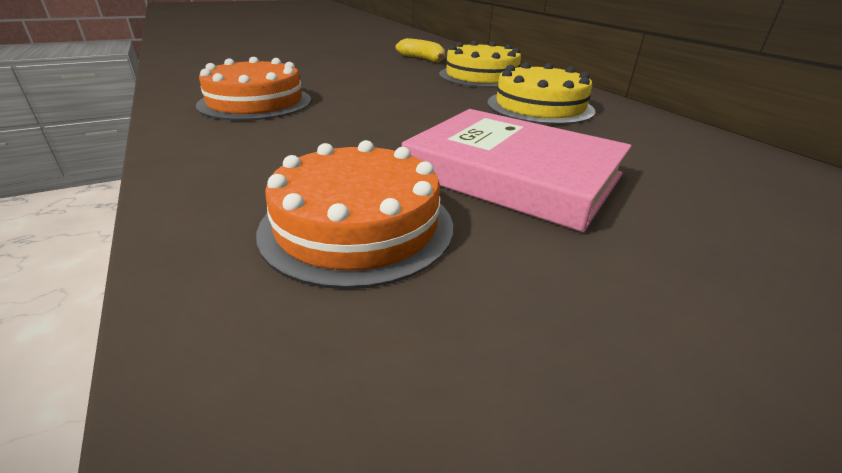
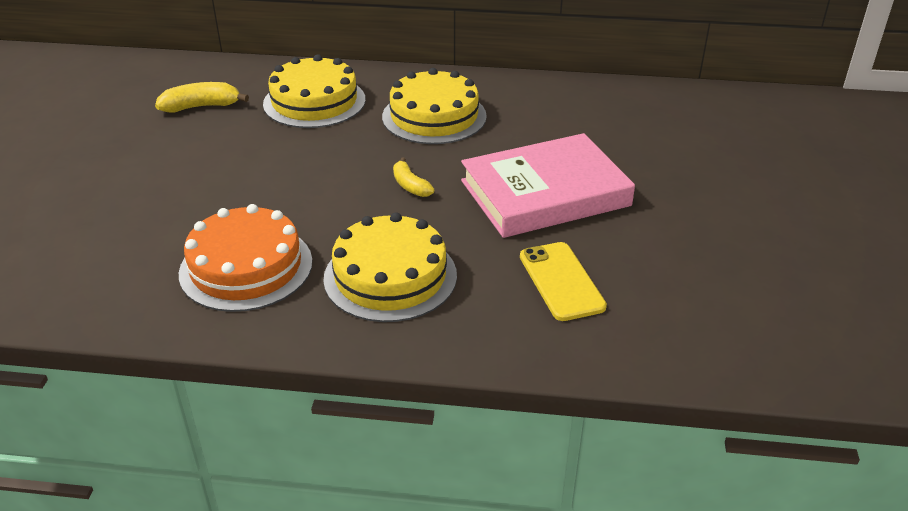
camera: 55 degrees left, 5 degrees up
orange cake [256,140,453,289] -> yellow phone [520,242,607,321]
none -> yellow cake [323,212,457,322]
none -> yellow banana [393,158,434,197]

